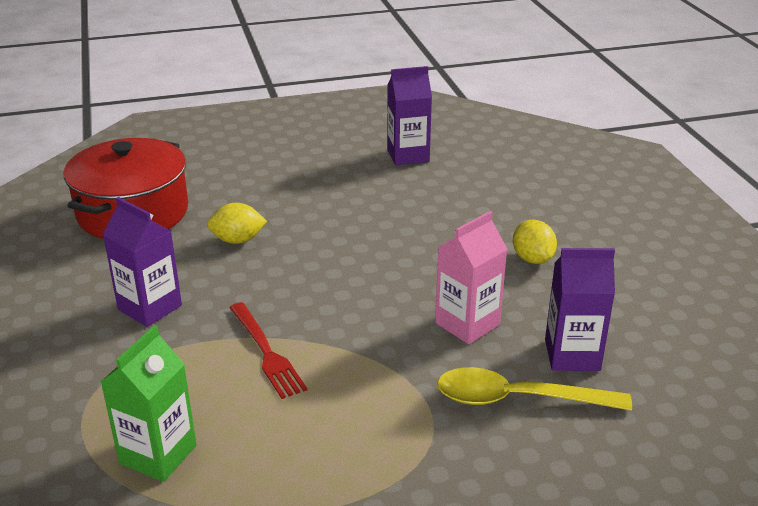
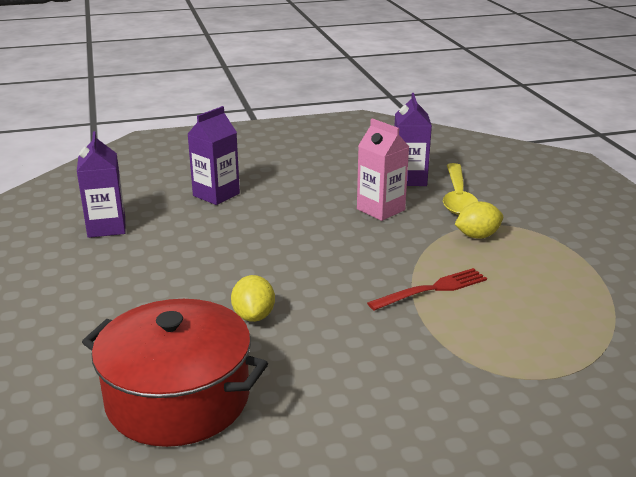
camera: 90 degrees left, 5 degrees down
green carton [101,325,196,482] -> none
purple carton [103,197,182,327] -> purple carton moved to [188,106,240,205]
yellow lemon [513,220,557,264] -> yellow lemon moved to [455,202,503,239]

